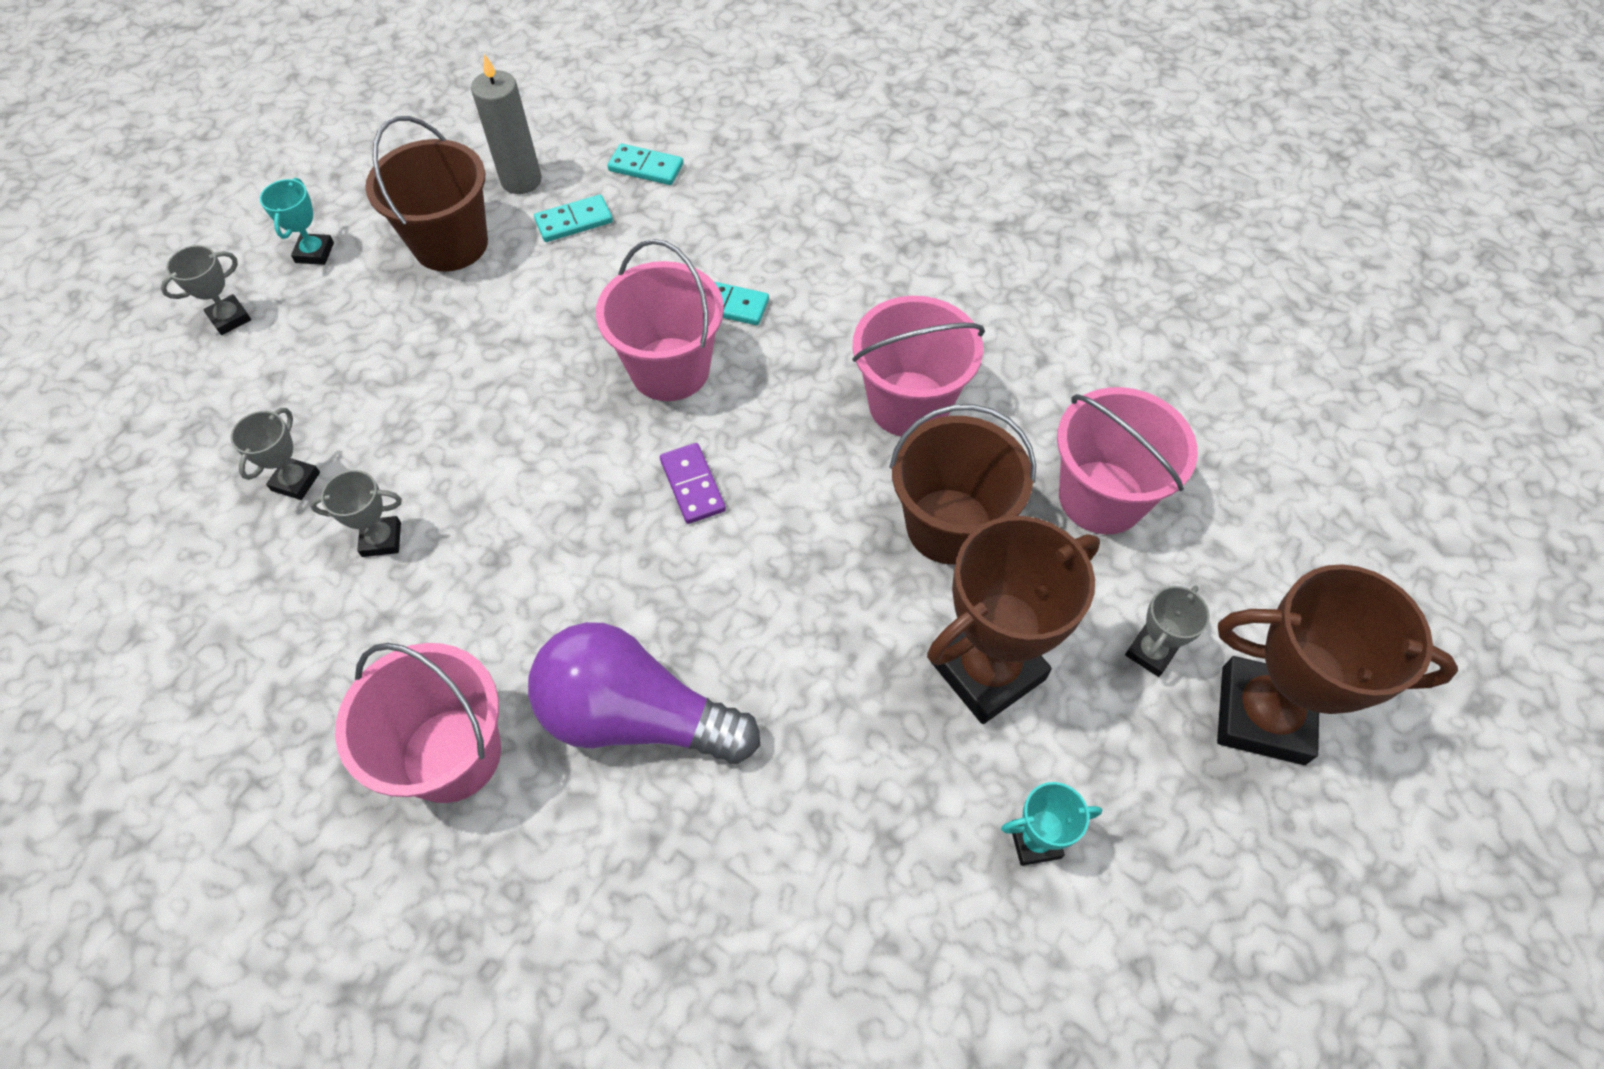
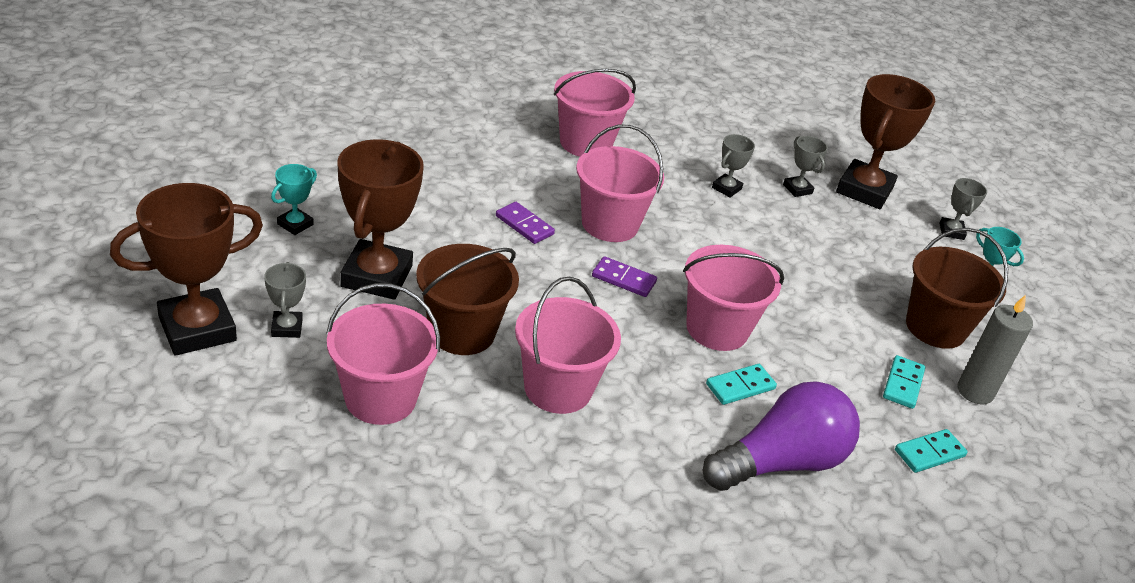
camera: 130 degrees right, 20 degrees down
purple light bulb [528,622,760,764] -> purple light bulb moved to [703,382,860,491]
none -> purple domino [496,202,555,244]
none -> pink bucket [576,125,664,242]
none -> brown trophy [836,74,935,209]

